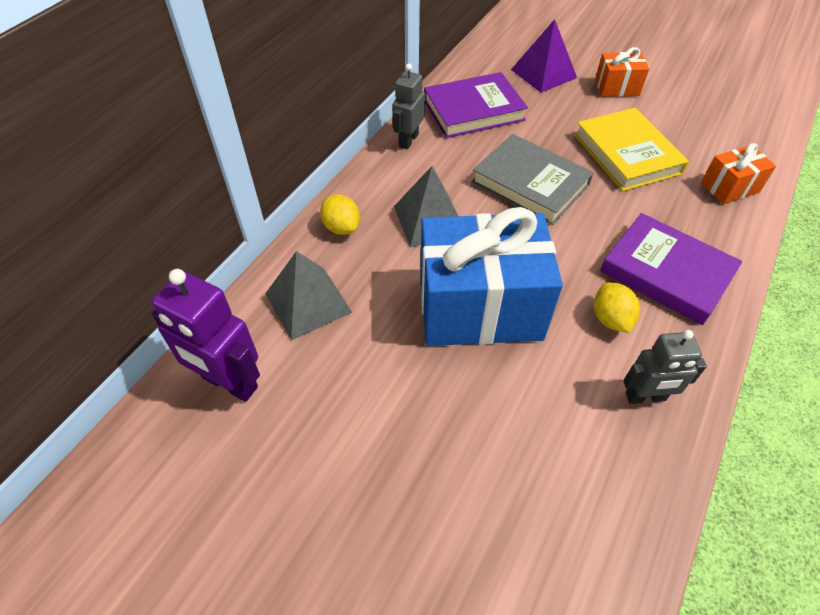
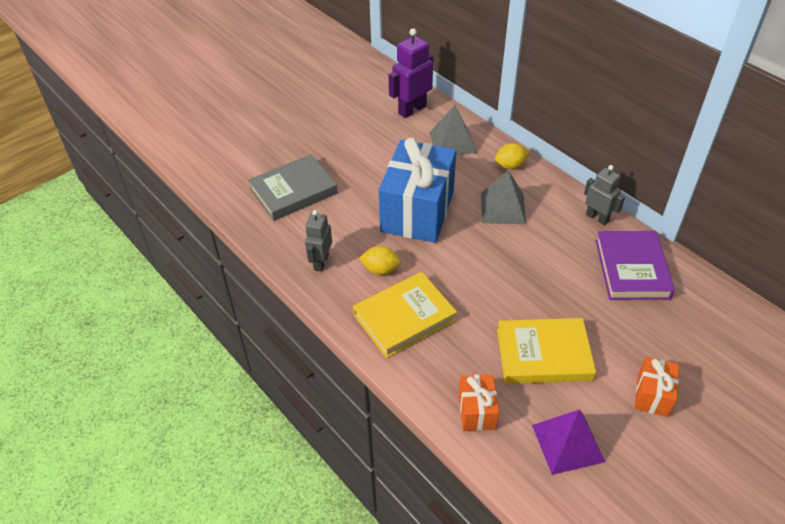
camera: 110 degrees right, 5 degrees down
grey book [472,134,594,225] -> grey book moved to [248,154,337,221]
purple pyramid [511,19,577,93] -> purple pyramid moved to [532,410,605,475]
purple book [600,213,742,325] -> yellow book [353,272,457,358]

